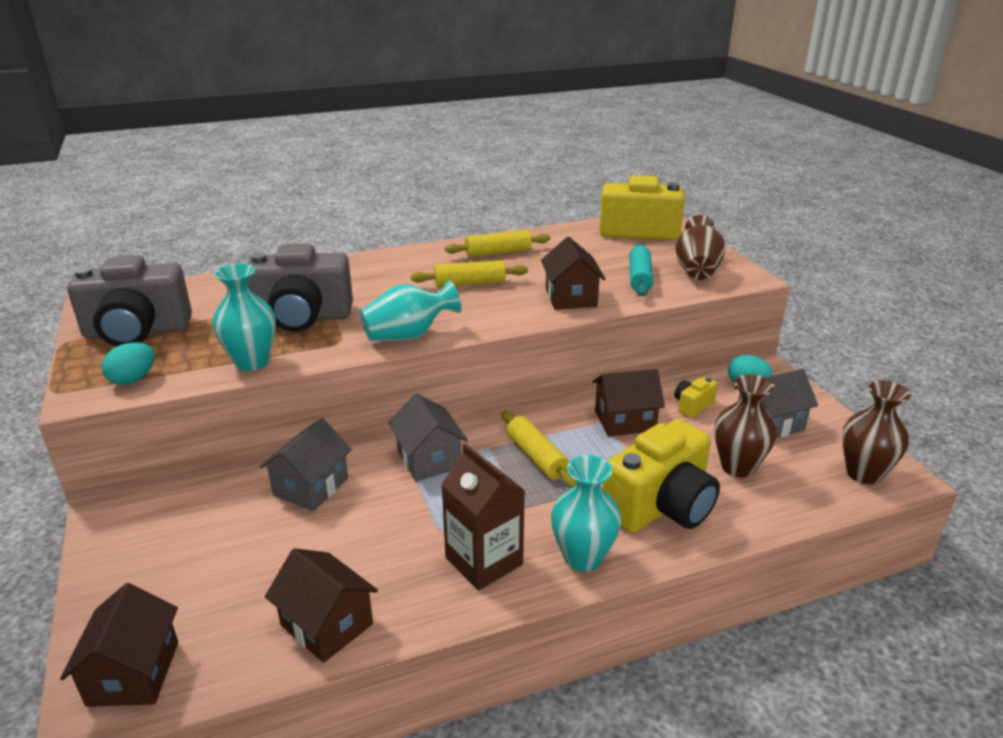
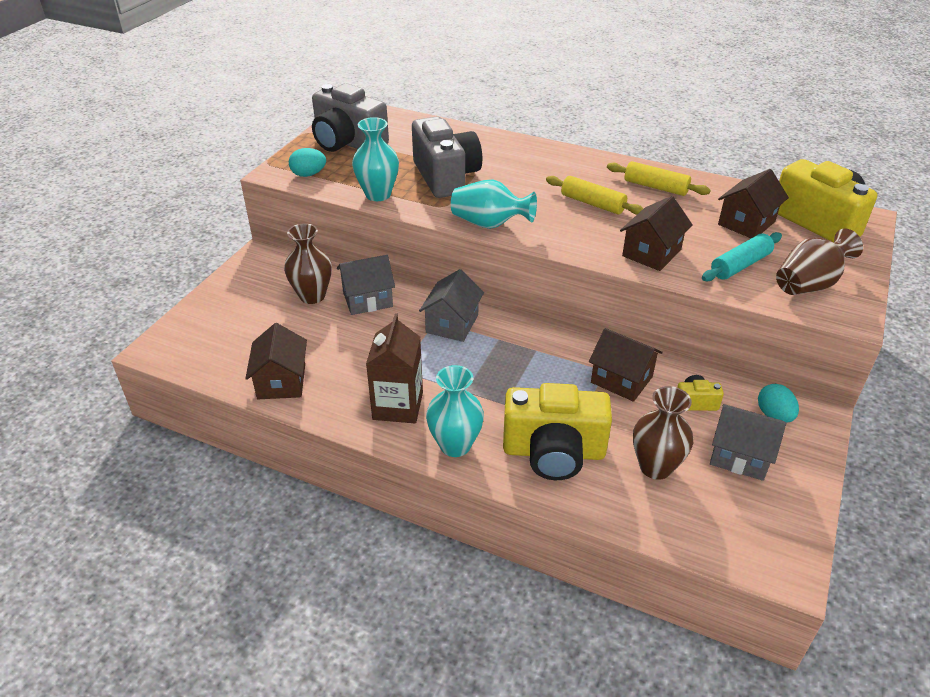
camera: 45 degrees right, 10 degrees up
brown house [60,583,178,707] -> brown house moved to [718,169,789,238]
grey camera [247,244,353,332] -> grey camera turned 150 degrees counterclockwise [412,116,482,198]
yellow rolling pin [501,410,577,488] -> none
brown vase [842,380,911,485] -> brown vase moved to [284,223,332,304]

